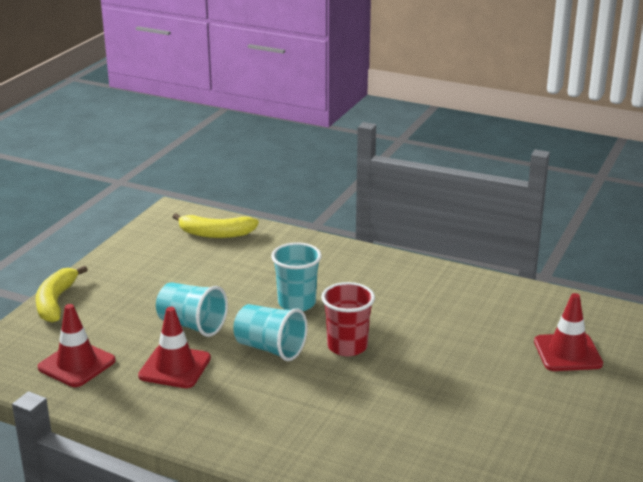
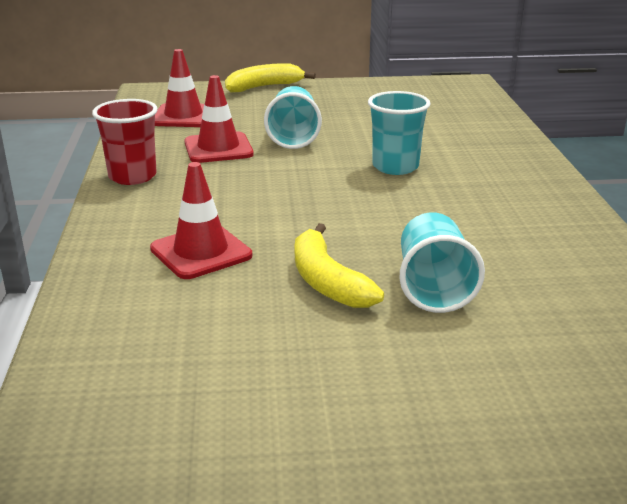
camera: 60 degrees right, 0 degrees up
yellow banana [173,213,259,238] -> yellow banana moved to [295,223,384,308]
turquoise cup [233,304,308,361] -> turquoise cup moved to [399,212,485,313]
red cup [321,282,375,356] -> red cup moved to [92,99,158,185]
red traffic cone [534,293,603,371] -> red traffic cone moved to [150,162,252,279]

